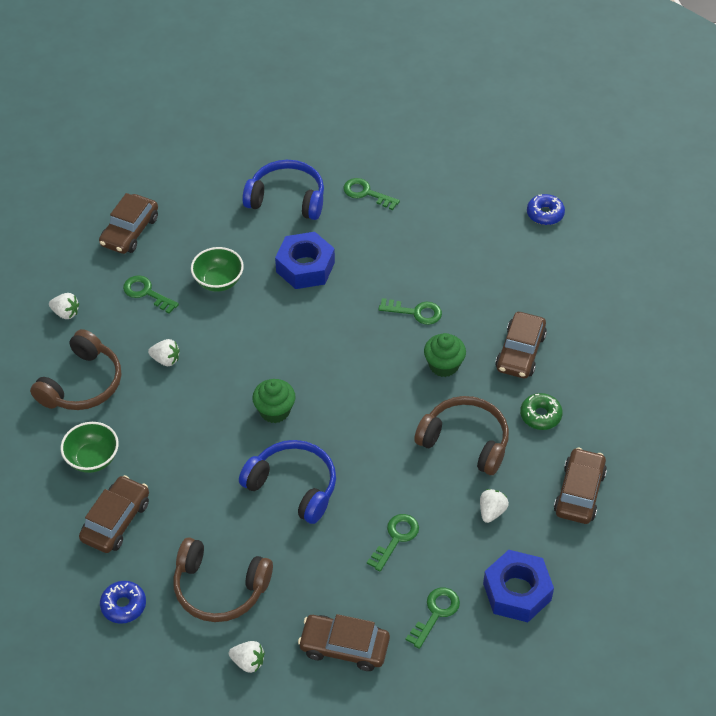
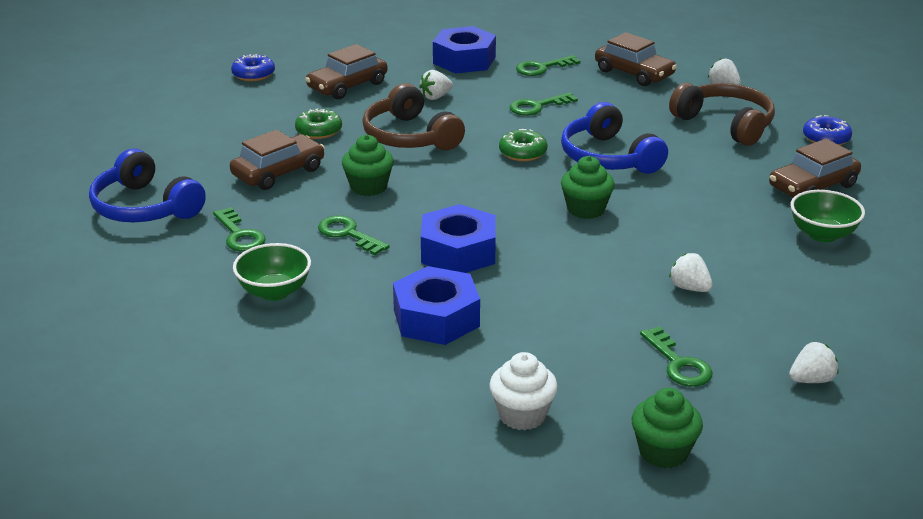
camera: 150 degrees left, 20 degrees down
brown headphones [30,329,121,410] -> none
white strawberry [49,293,79,319] -> white strawberry turned 105 degrees clockwise [789,342,838,383]
brown car [99,193,158,254] -> green cupcake [632,388,703,468]
green bowl [191,247,244,292] -> green bowl moved to [233,243,311,301]
blue headphones [242,160,324,220] -> blue headphones moved to [89,149,206,222]
green key [343,178,400,210] -> green key moved to [213,207,266,252]
blue donut [527,194,565,225] -> blue donut moved to [231,54,275,81]
none -> blue nut [421,204,496,273]
none -> white cupcake [489,352,558,430]
none -> green donut [499,129,548,161]

